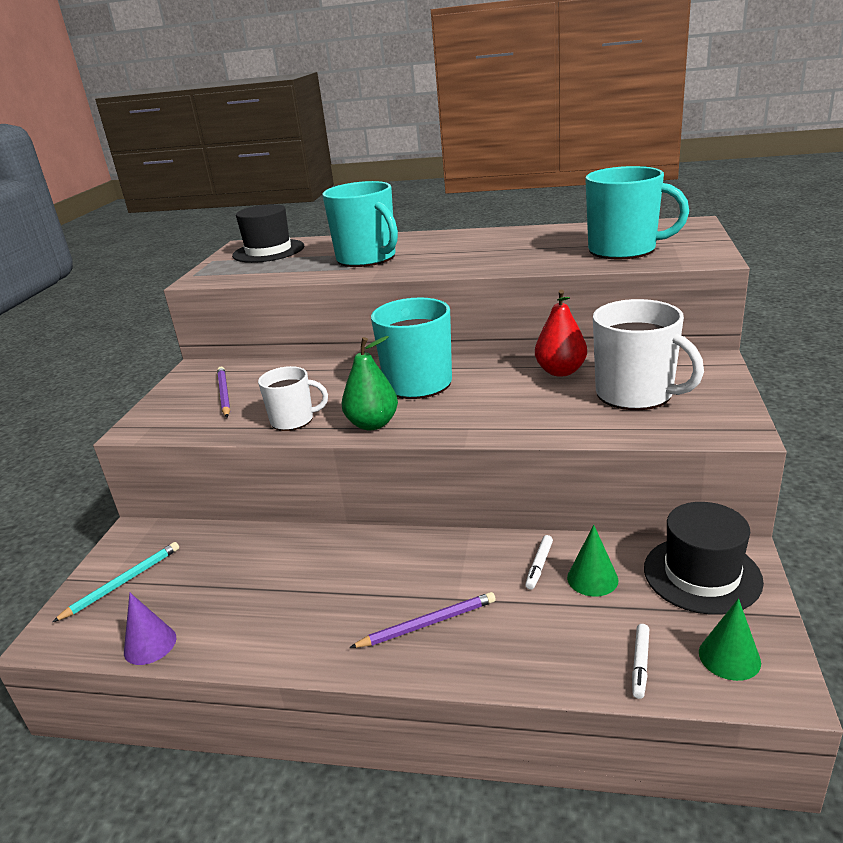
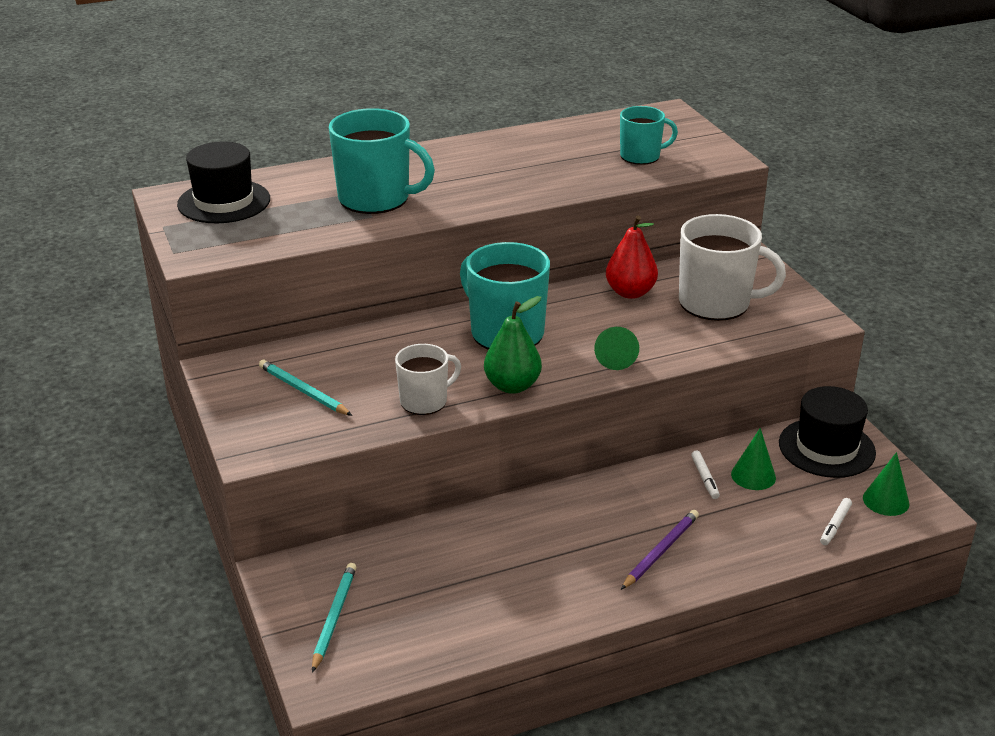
camera: 35 degrees left, 5 degrees up
purple cone [124,593,176,665] -> none
purple pencil [217,367,230,417] -> turquoise pencil [259,360,352,416]
turquoise mug [585,166,689,259] -> turquoise mug [620,106,678,165], size x0.60
white marker [632,624,649,699] -> white marker turned 45 degrees clockwise [820,498,852,545]
none -> green cone [594,327,639,370]

